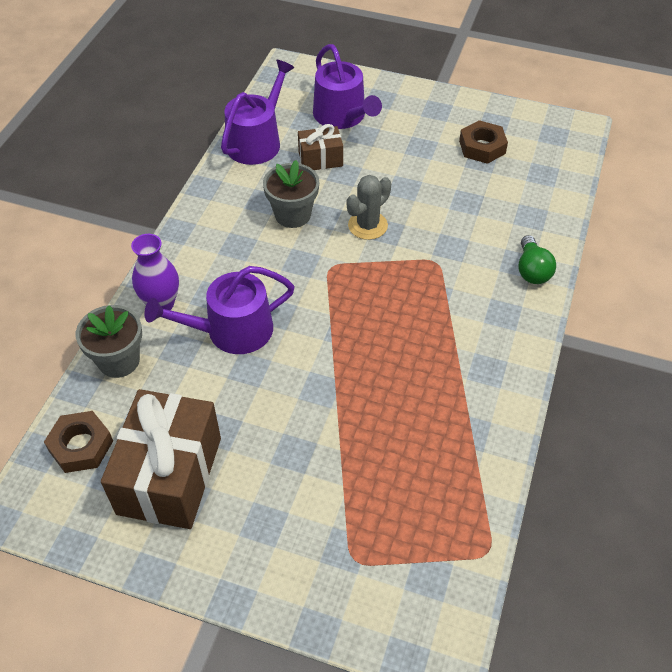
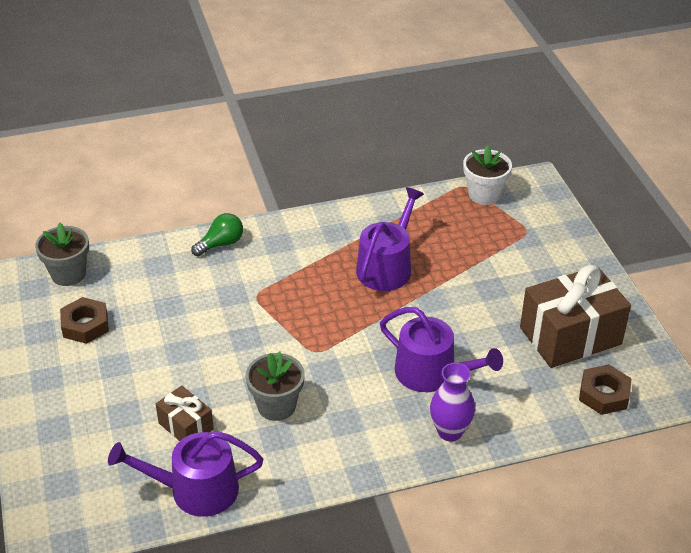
camera: 125 degrees left, 10 degrees down
grey flower pot [76,305,142,378] -> grey flower pot moved to [35,223,89,286]
purple watering can [313,44,382,129] -> purple watering can moved to [356,187,424,291]
grey cactus [347,175,391,240] -> none
none -> white flower pot [463,145,512,205]

